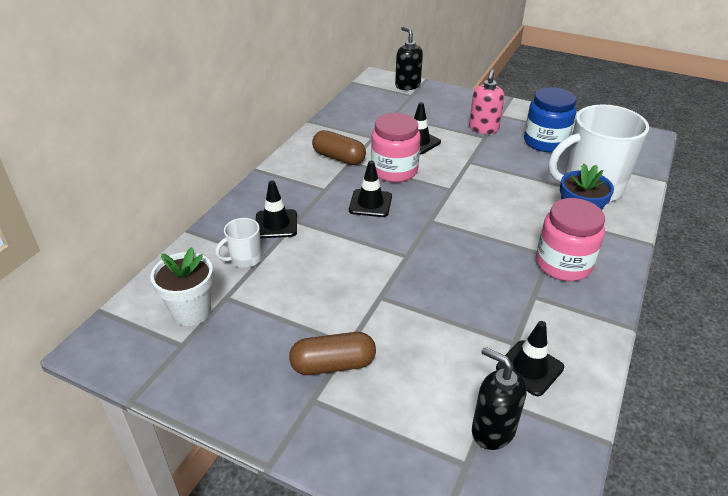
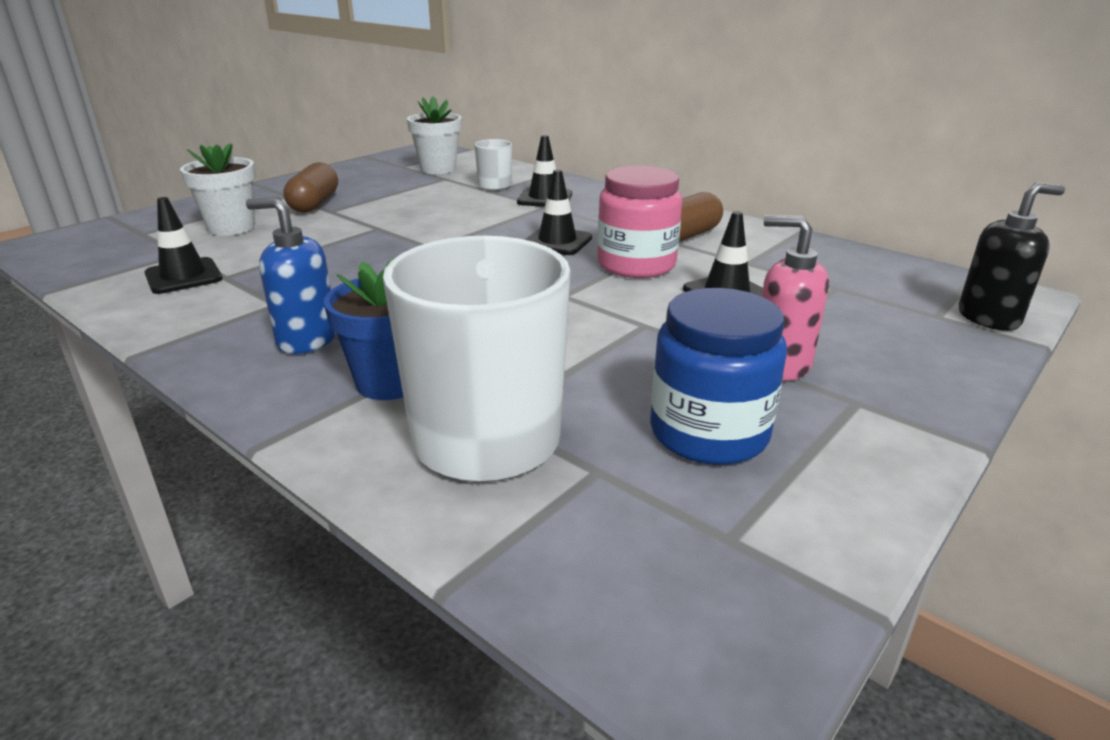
camera: 105 degrees right, 10 degrees down
black soap dispenser [472,347,527,450] -> none
pink jar [536,198,605,281] -> blue soap dispenser [246,197,336,354]
none -> white flower pot [180,143,256,236]

